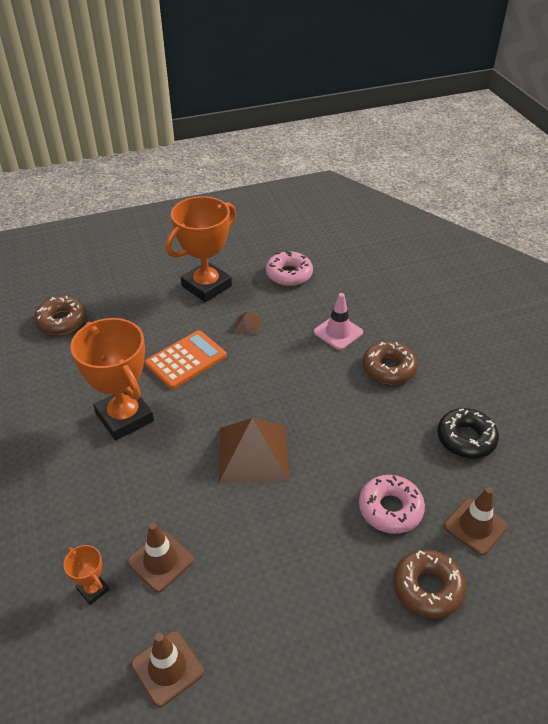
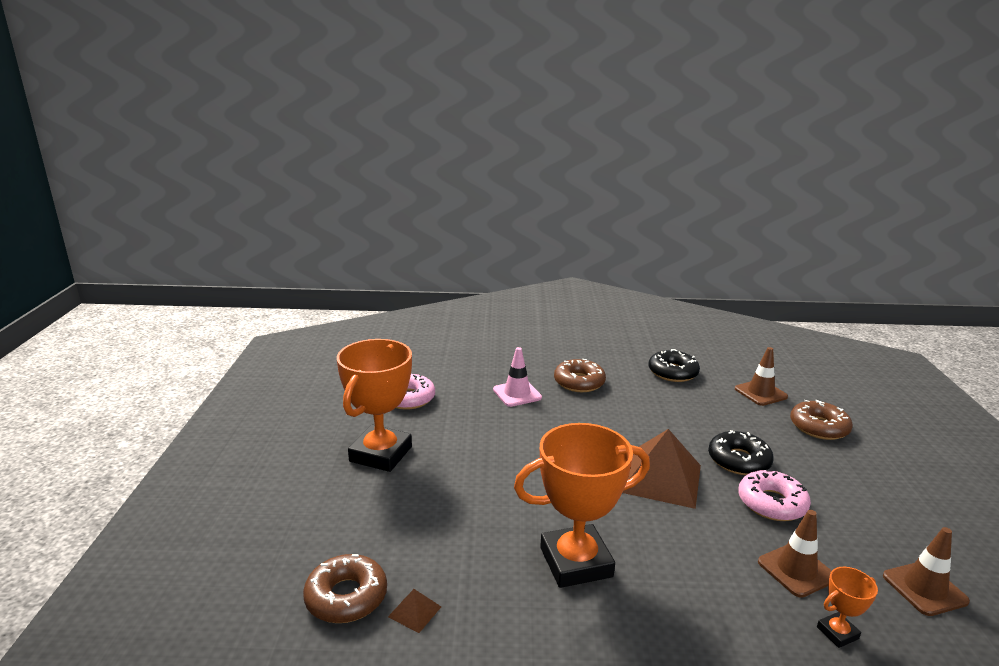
camera: 70 degrees left, 20 degrees down
orange calculator [145,330,226,389] -> none
orange trophy [166,196,236,302] -> orange trophy turned 45 degrees clockwise [337,339,412,472]
brown pyramid [234,311,261,335] -> brown pyramid moved to [388,589,441,633]
pink donut [359,475,425,534] -> pink donut moved to [738,470,811,521]
none -> black donut [708,430,774,475]

